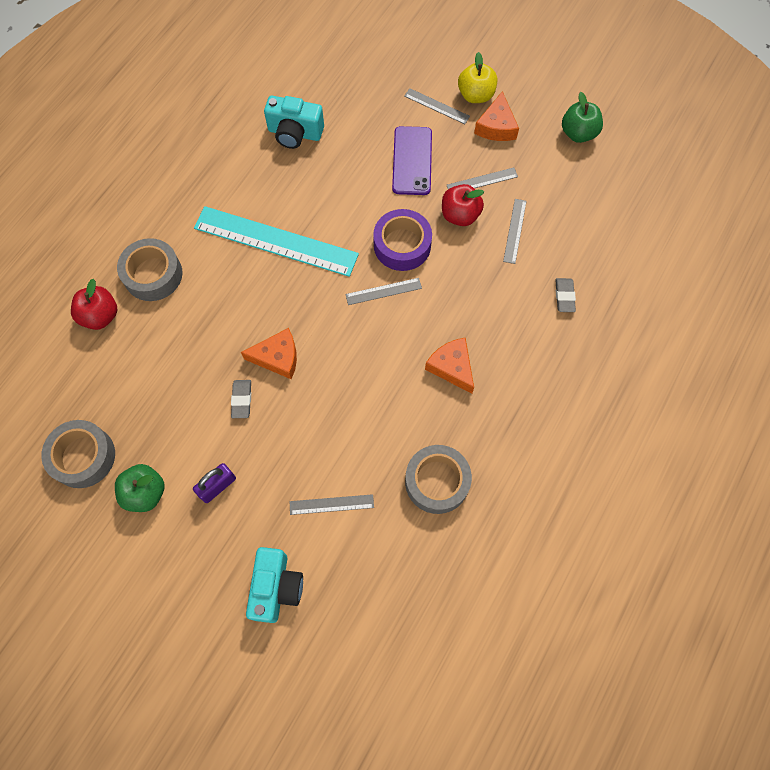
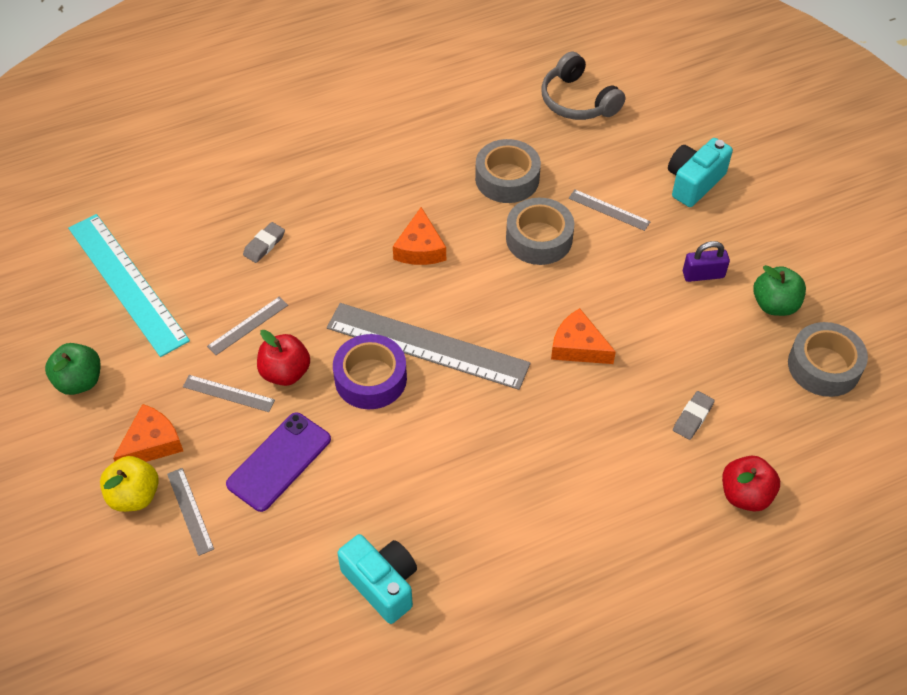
camera: 145 degrees left, 15 degrees down
grey tape [117,238,182,301] -> grey tape moved to [506,198,574,265]
turquoise ruler [194,206,359,277] -> turquoise ruler moved to [68,214,190,357]
grey eraser [231,380,251,418] -> grey eraser moved to [673,391,715,440]
grey ruler [345,278,422,305] -> grey ruler [327,303,531,390], size x2.25
none -> grey headphones [541,51,625,120]

